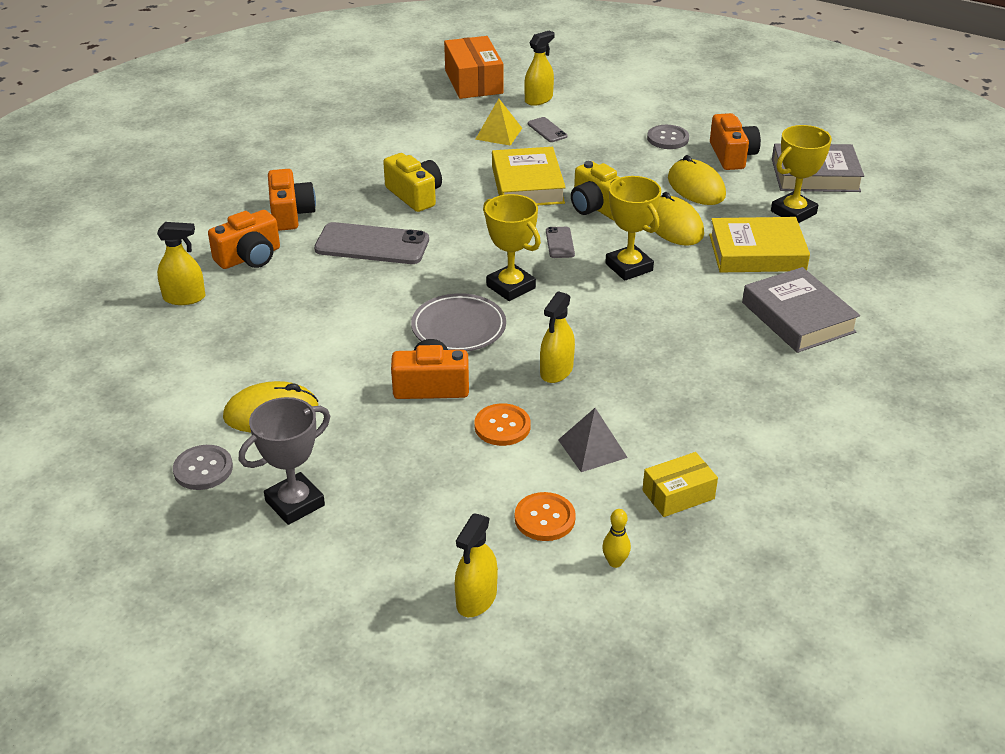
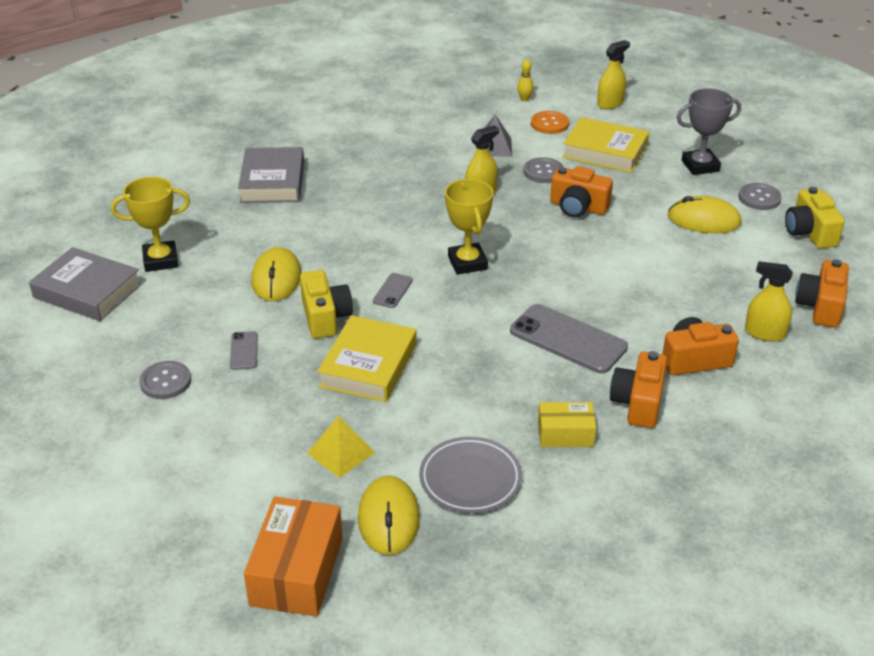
camera: 155 degrees left, 0 degrees up
yellow camera [383,153,442,212] -> yellow camera moved to [785,187,845,248]
grey plate [411,293,506,352] -> grey plate moved to [419,437,522,513]
orange button [474,403,531,446] -> grey button [523,157,564,183]
yellow spray bottle [524,30,555,106] -> none
grey phone [528,117,567,142] -> grey phone moved to [230,331,258,370]
yellow trophy [605,176,661,281] -> none
yellow box [643,452,718,517] -> yellow box moved to [538,402,596,447]
yellow mouse [668,155,726,205] -> yellow mouse moved to [358,476,420,555]
yellow book [709,217,810,272] -> yellow book moved to [562,117,649,173]
orange camera [710,113,761,170] -> orange camera moved to [795,259,849,328]

